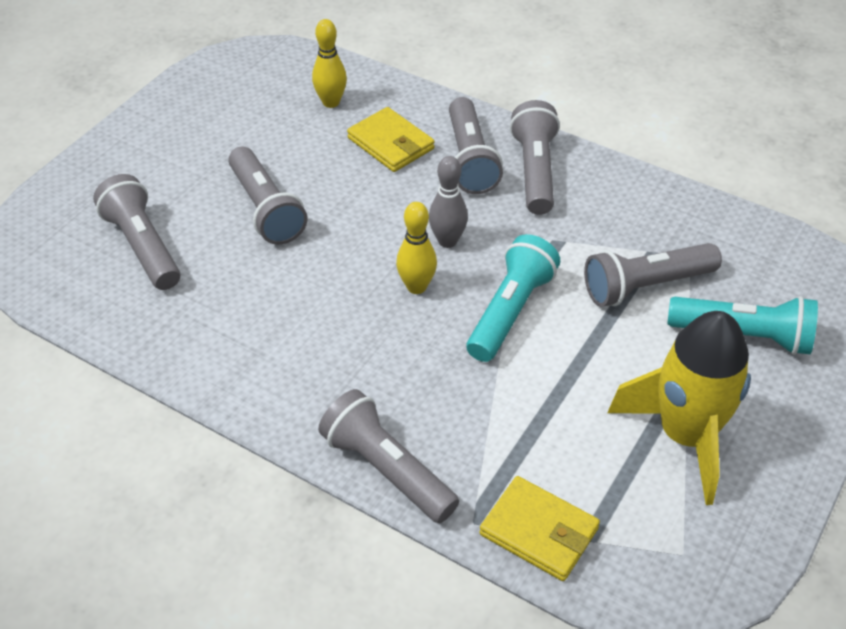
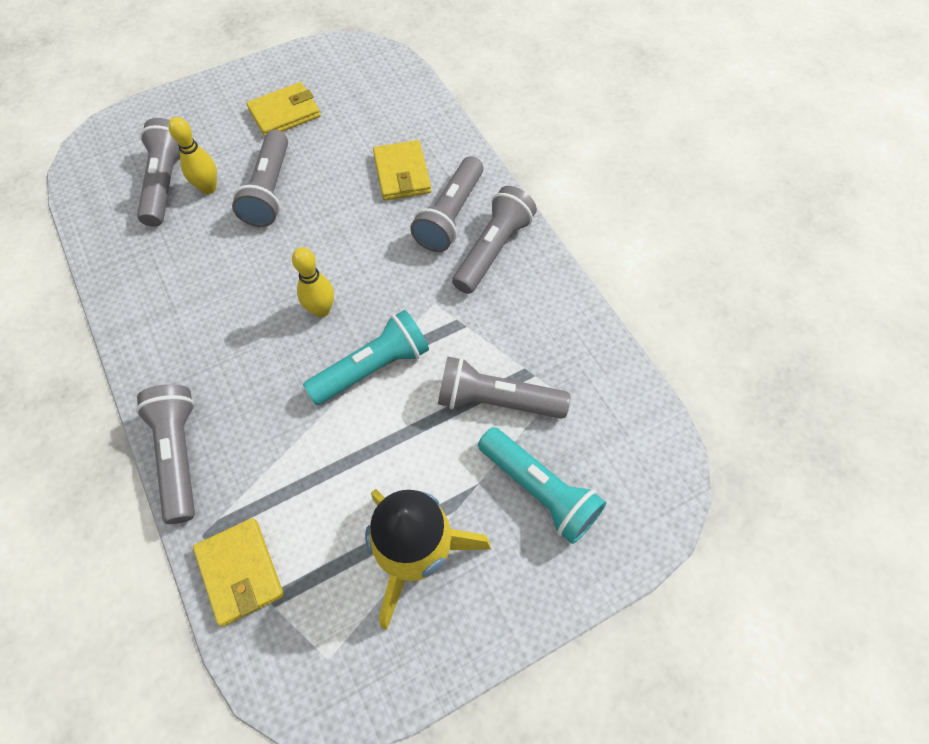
camera: 30 degrees right, 15 degrees up
yellow bowling pin [312,19,347,108] -> yellow bowling pin moved to [168,117,217,194]
grey bowling pin [429,156,468,248] -> none
none -> yellow wallet [246,82,321,137]

